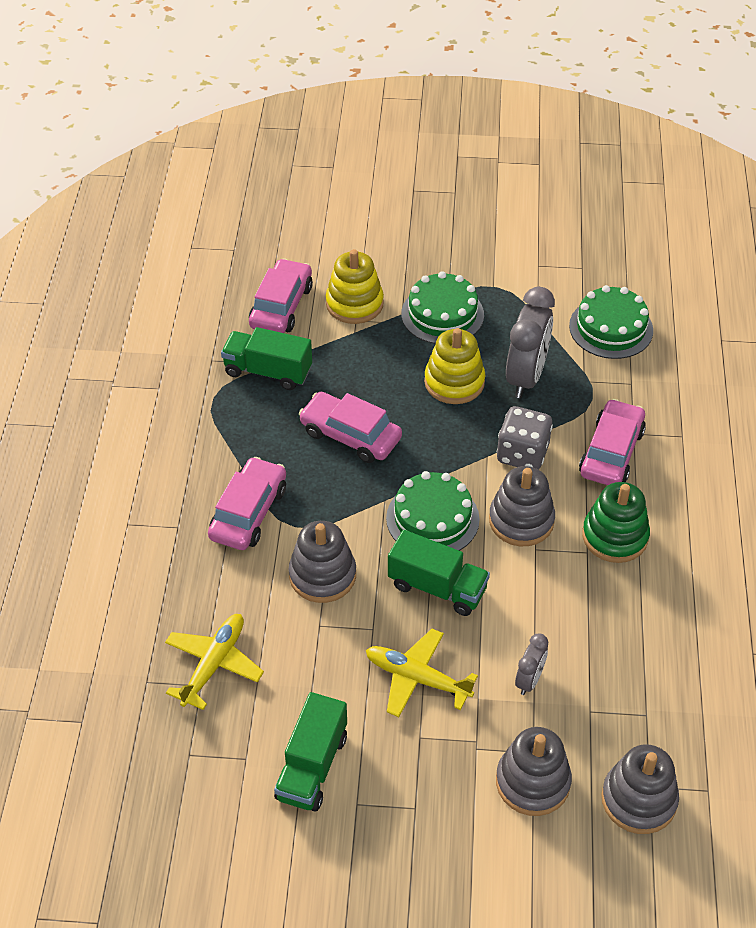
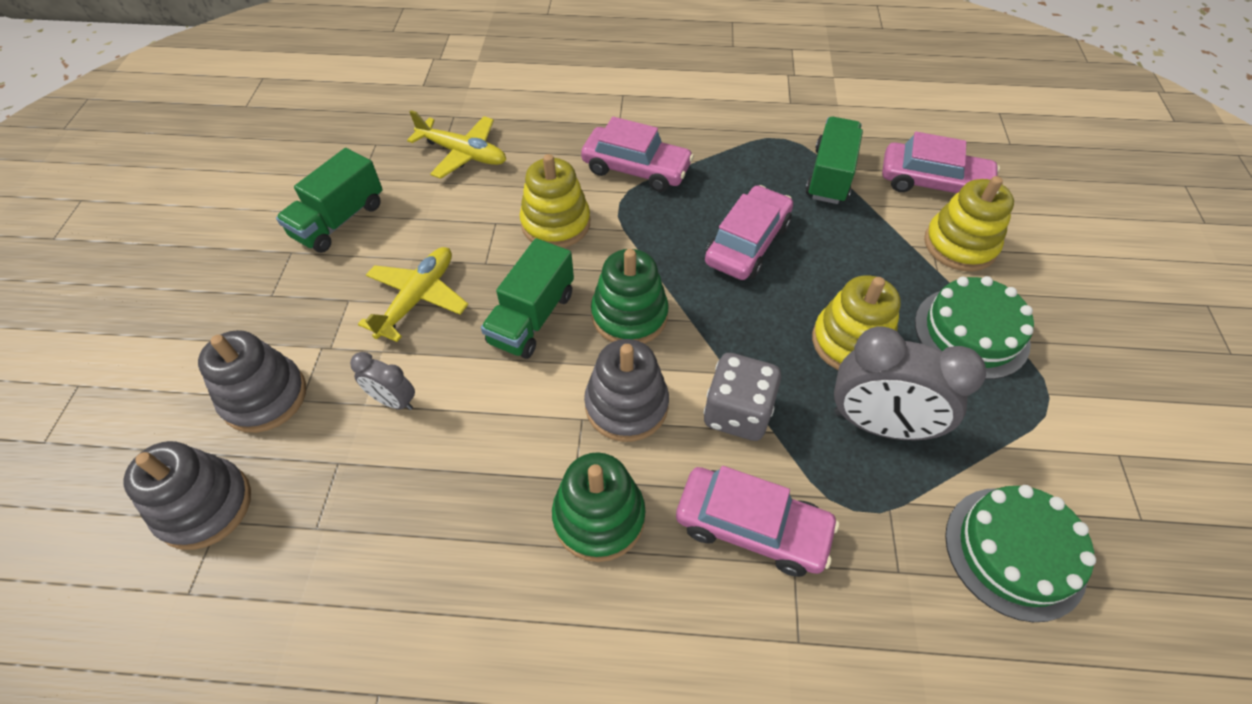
camera: 90 degrees right, 5 degrees up
green truck [274,692,347,812] -> green truck turned 75 degrees counterclockwise [276,148,383,253]
grey stacking toy [288,521,356,603] -> yellow stacking toy [520,154,590,248]
green cake [386,471,480,551] -> green stacking toy [591,249,669,344]

